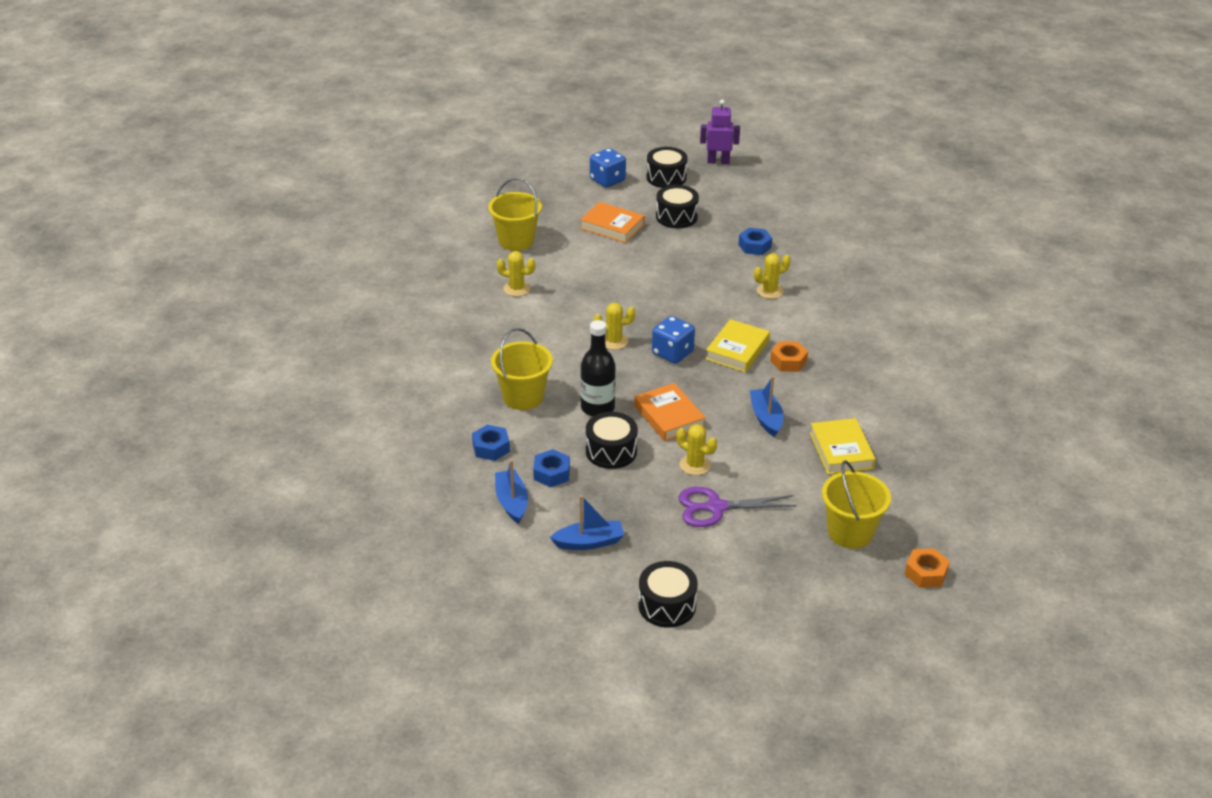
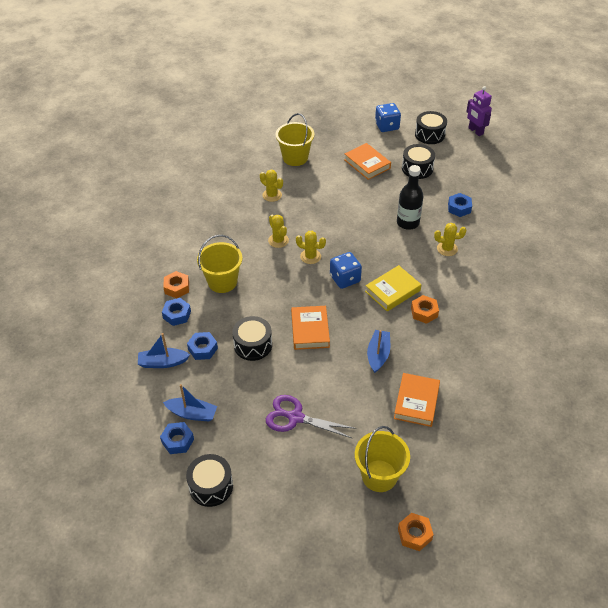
camera: 25 degrees right, 10 degrees up
blue boat [495,460,528,524] -> blue boat turned 105 degrees counterclockwise [138,333,190,368]
black bottle [580,320,616,417] -> black bottle moved to [397,165,423,230]
yellow cactus [677,424,717,475] -> yellow cactus moved to [268,215,289,248]
purple robot [700,100,740,164] -> purple robot turned 150 degrees counterclockwise [466,86,492,136]
yellow book [810,418,876,474] -> orange book [394,373,440,427]
none -> blue nut [160,422,194,454]
none -> orange nut [163,271,189,298]

